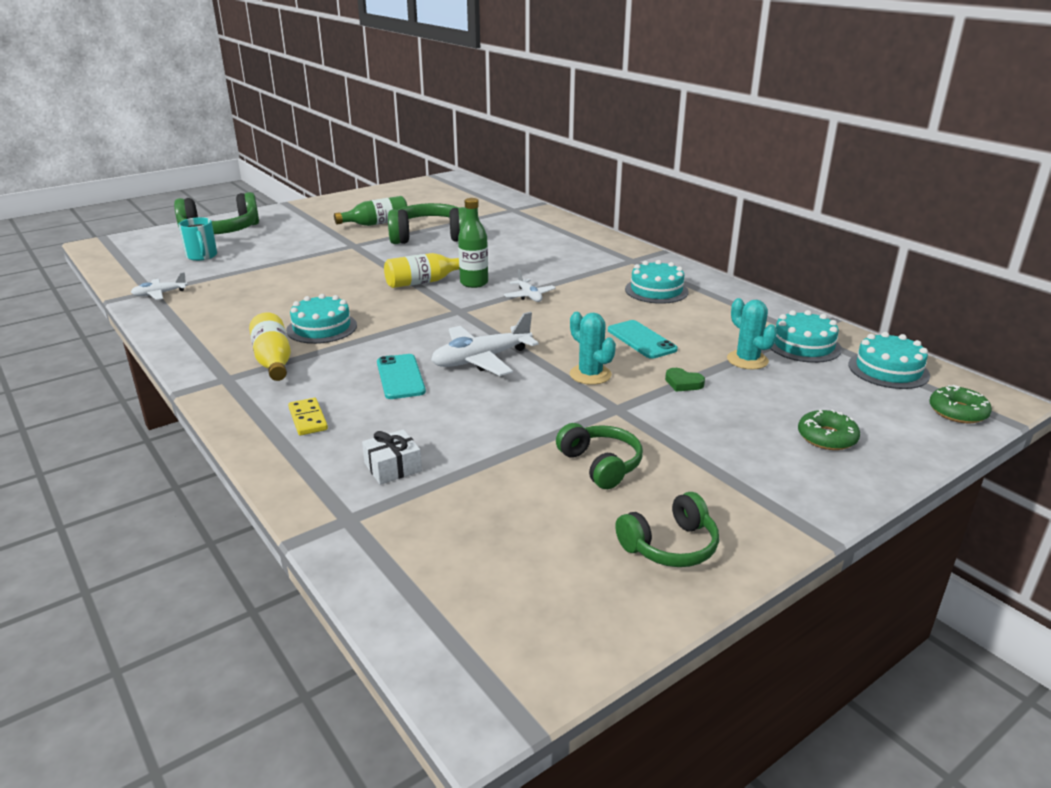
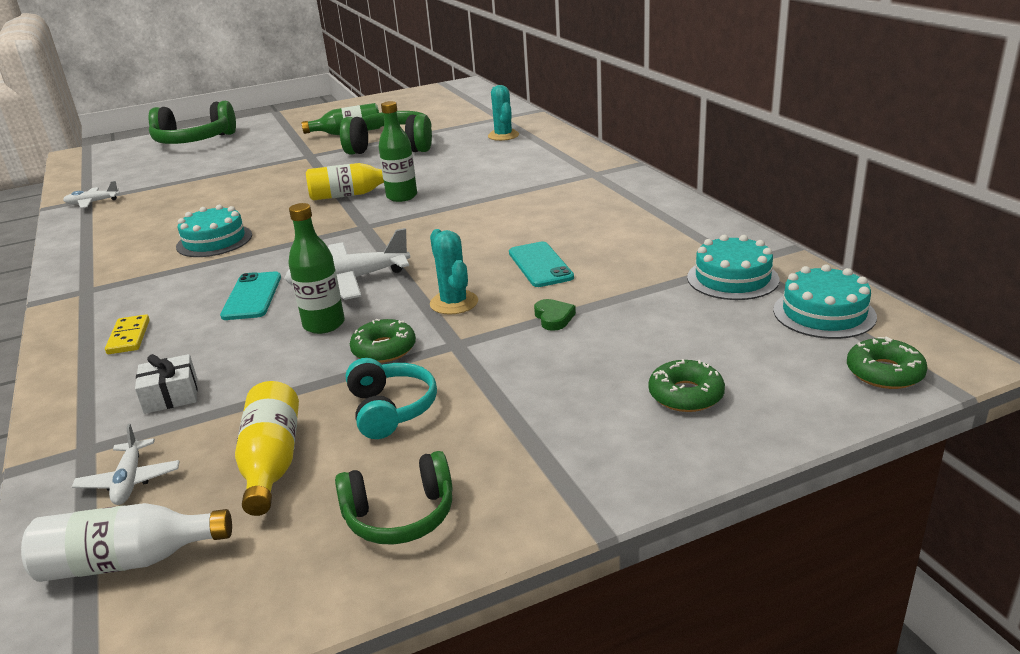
camera: 15 degrees right, 0 degrees up
turquoise mug [178,217,217,261] -> none
yellow bottle [249,312,291,381] -> yellow bottle moved to [235,381,299,516]
white plane [504,269,556,302] -> white plane moved to [72,424,180,505]
green headphones [556,423,643,489] -> turquoise headphones [346,358,437,439]
turquoise cake [625,260,689,304] -> none
green heart [665,368,705,392] -> green heart turned 150 degrees counterclockwise [534,299,576,331]
turquoise cactus [727,298,777,369] -> turquoise cactus moved to [488,85,519,141]
none -> white bottle [21,503,232,582]
none -> green bottle [288,203,345,334]
none -> green donut [350,318,416,363]

